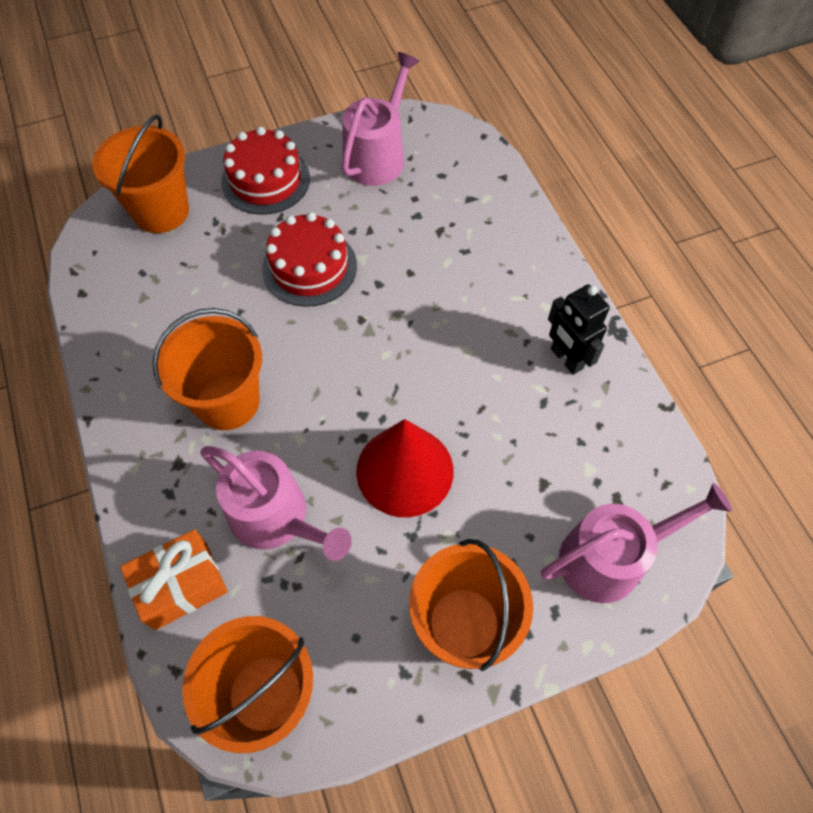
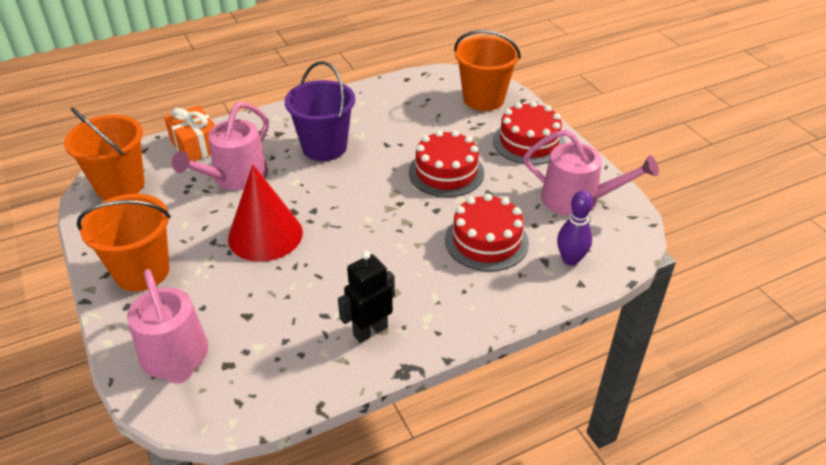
camera: 85 degrees right, 20 degrees down
orange bucket [152,308,262,430] -> purple bucket [284,61,355,161]
none -> red cake [445,194,529,271]
none -> purple bowling pin [557,190,593,266]

